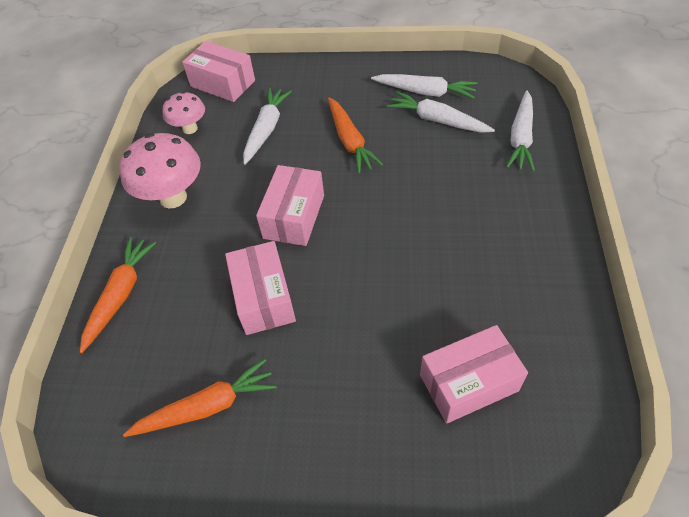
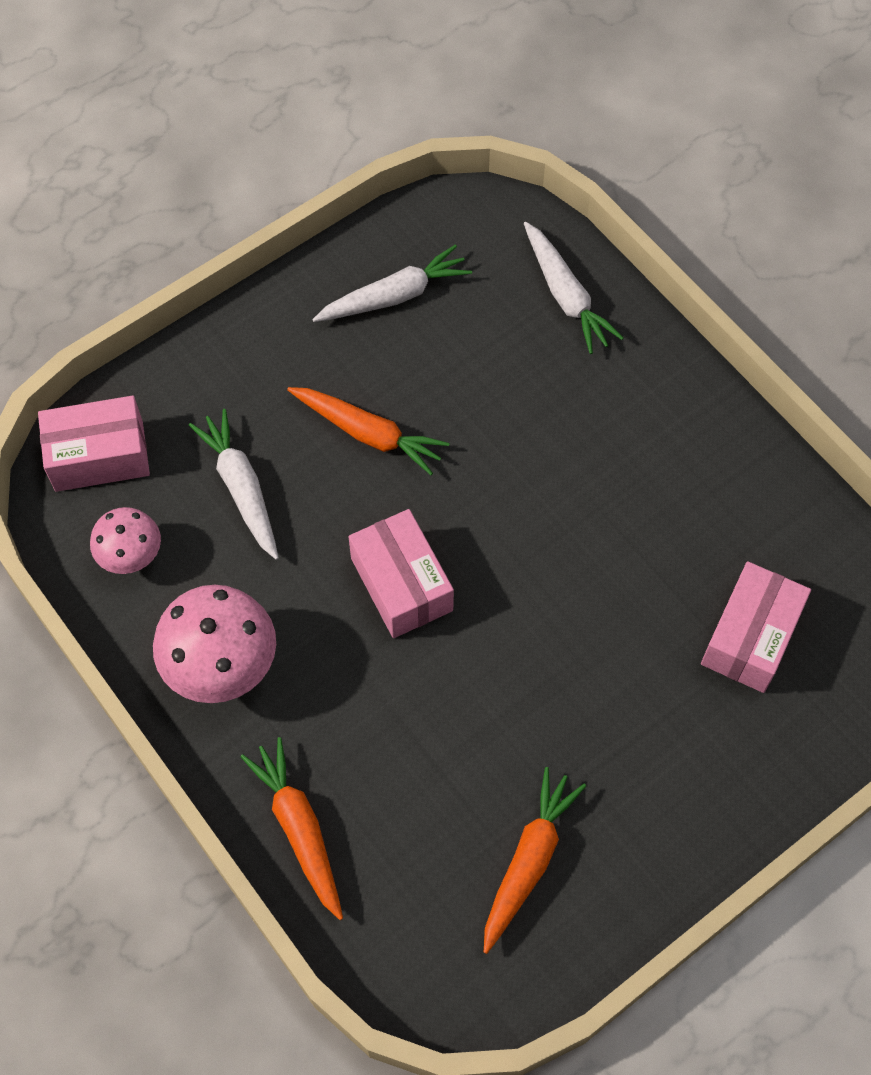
camera: 45 degrees left, 10 degrees up
pink box [225,241,296,335] -> none
white carrot [386,91,495,133] -> none

